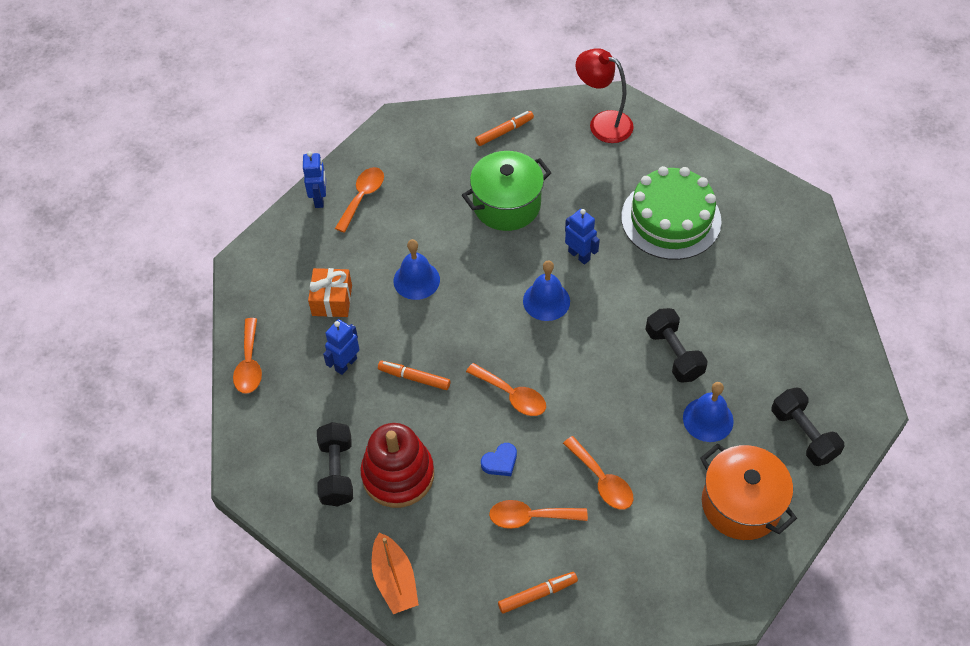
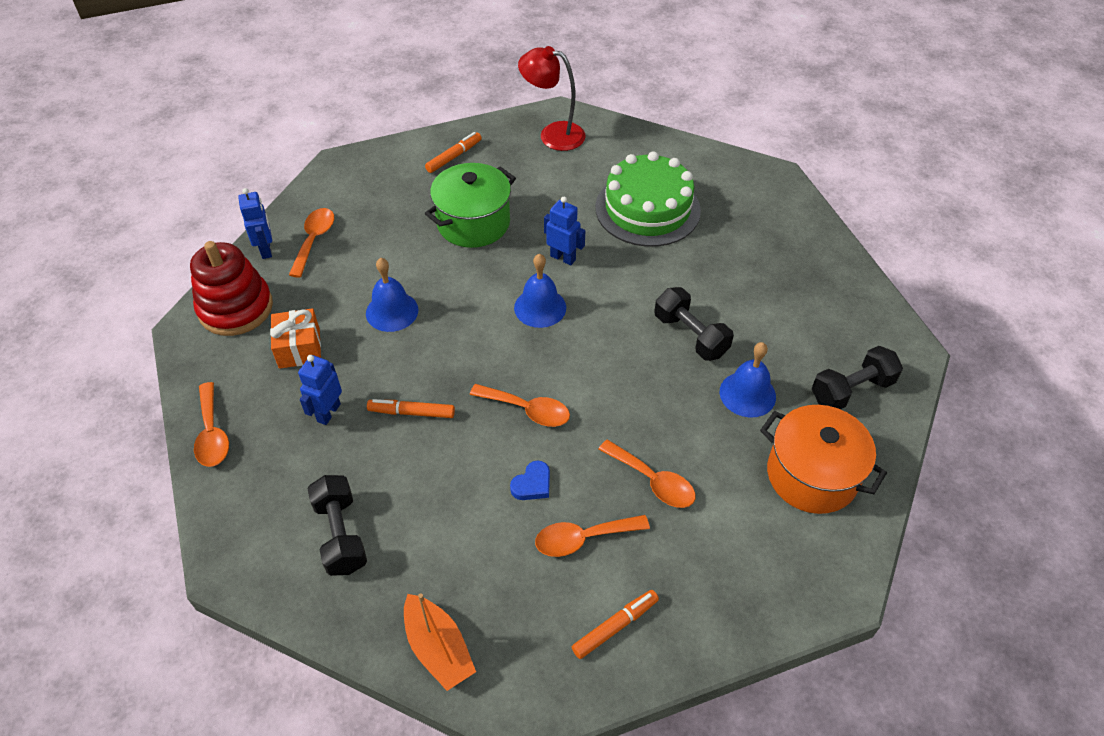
camera: 15 degrees left, 5 degrees down
red stacking toy [360,423,434,508] -> red stacking toy moved to [190,241,273,336]
black dumbbell [772,387,844,466] -> black dumbbell turned 75 degrees counterclockwise [812,346,903,409]

